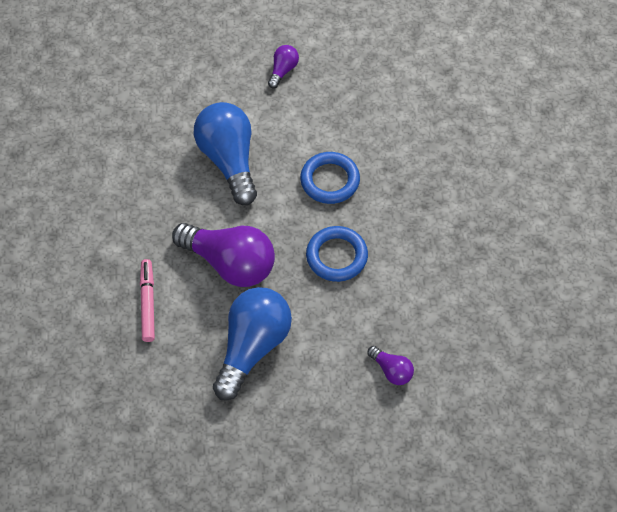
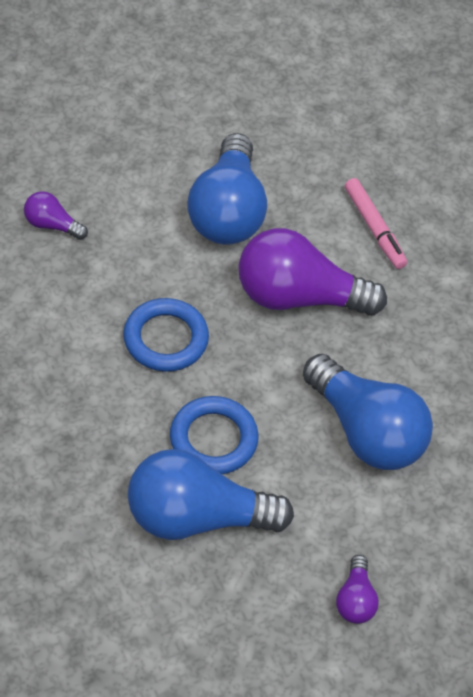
camera: 155 degrees right, 5 degrees down
none -> blue light bulb [128,449,294,540]

